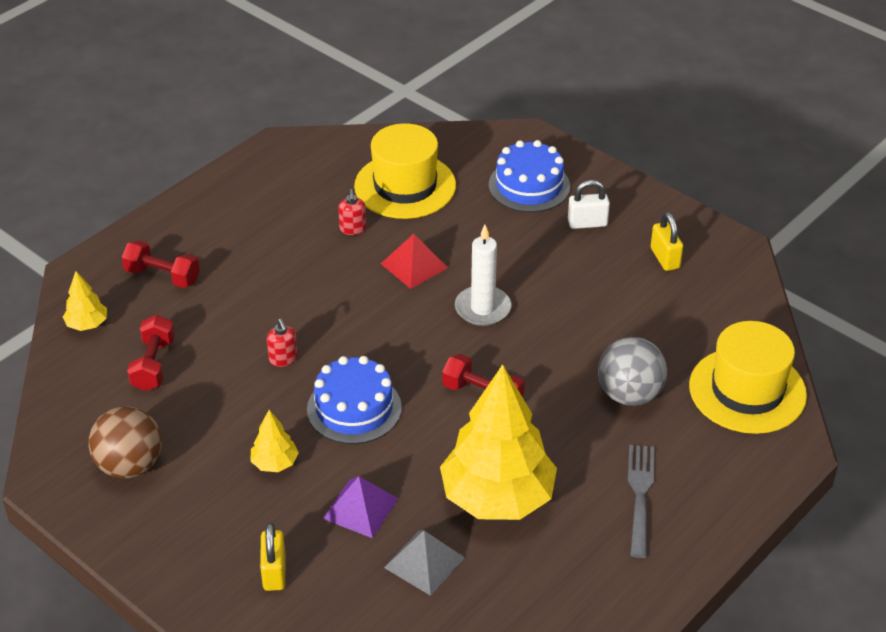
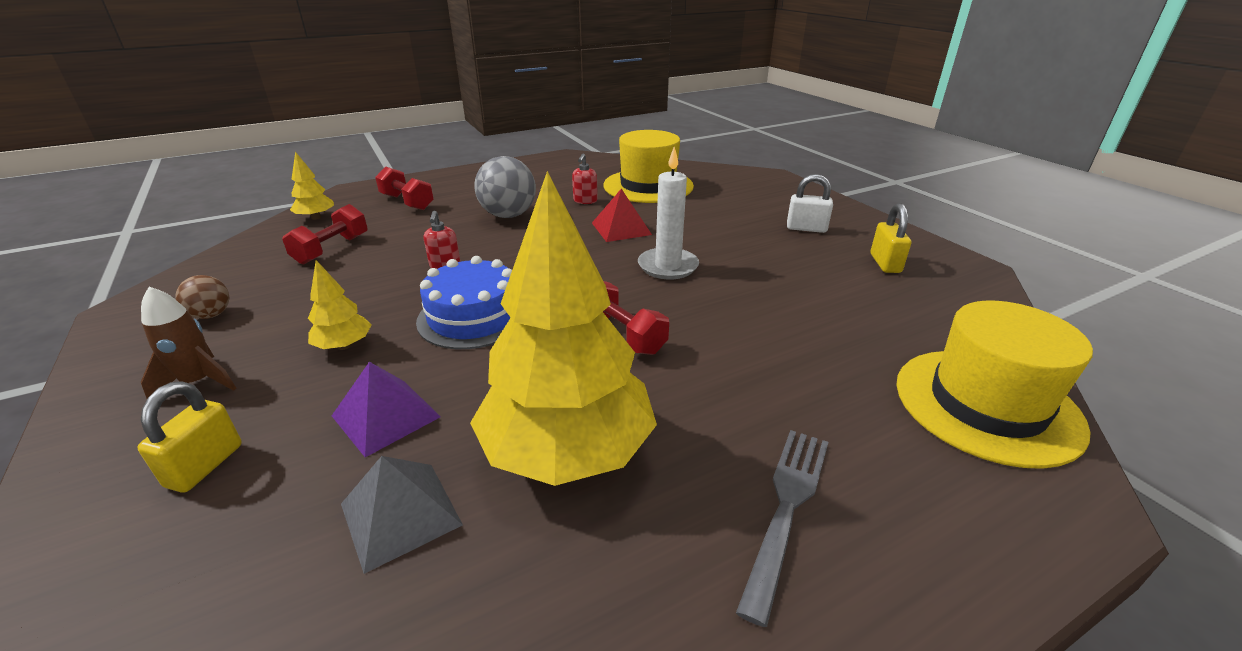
camera: 20 degrees right, 10 degrees down
brown ball [88,406,162,478] -> brown ball [175,275,230,319], size x0.54
blue cake [489,140,570,212] -> none
grey ball [598,337,667,406] -> grey ball moved to [475,156,536,218]
none -> brown rocket [141,287,236,399]

